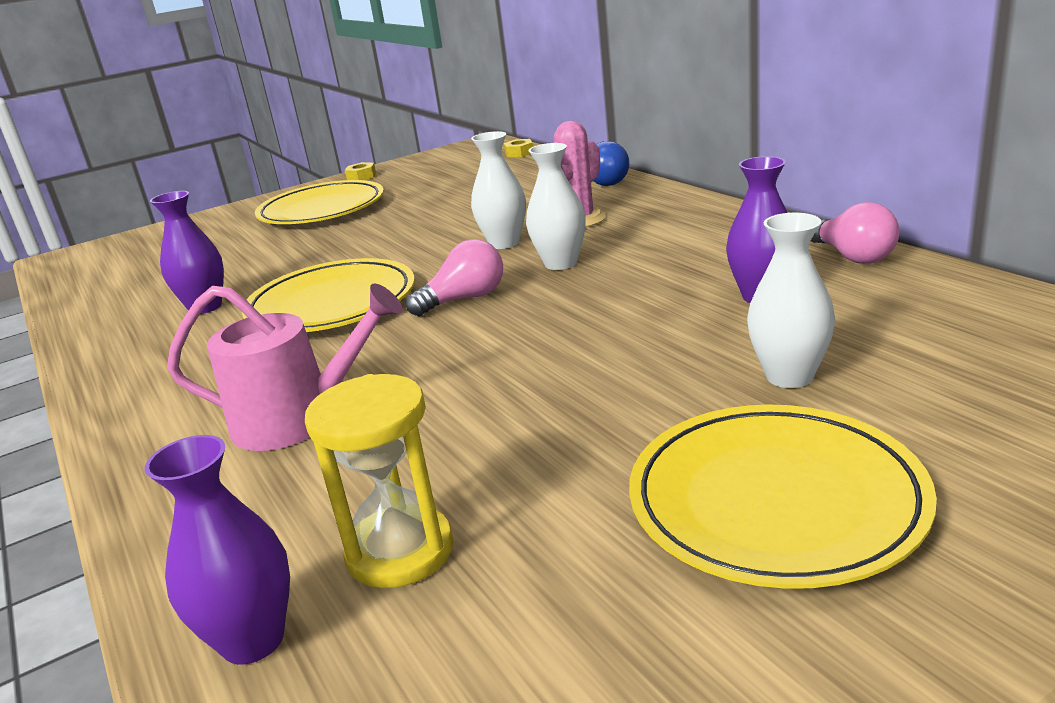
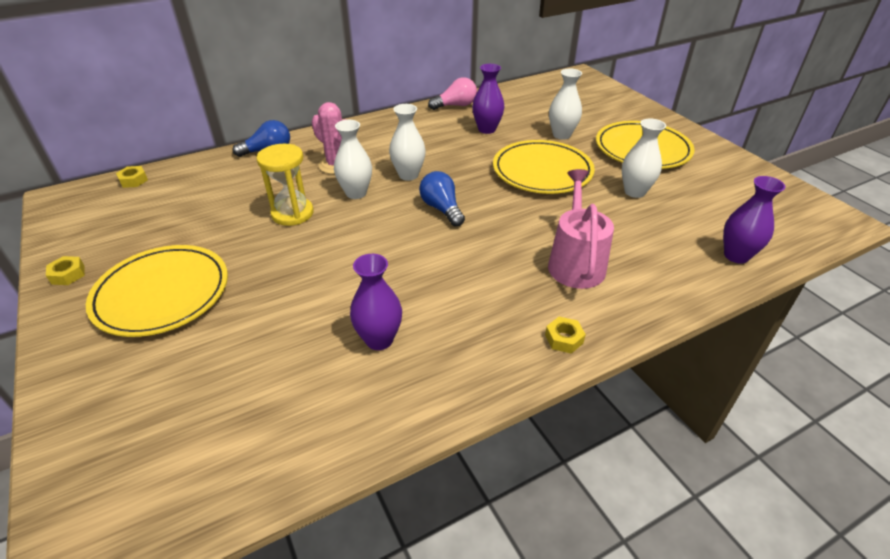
camera: 90 degrees left, 15 degrees up
yellow plate [242,258,415,332] -> yellow plate moved to [493,140,595,194]
yellow hourglass [305,374,454,588] -> yellow hourglass moved to [256,144,314,226]
pink light bulb [406,239,503,316] -> blue light bulb [419,171,465,226]
none -> yellow nut [545,317,586,354]
none -> white vase [622,118,666,198]

